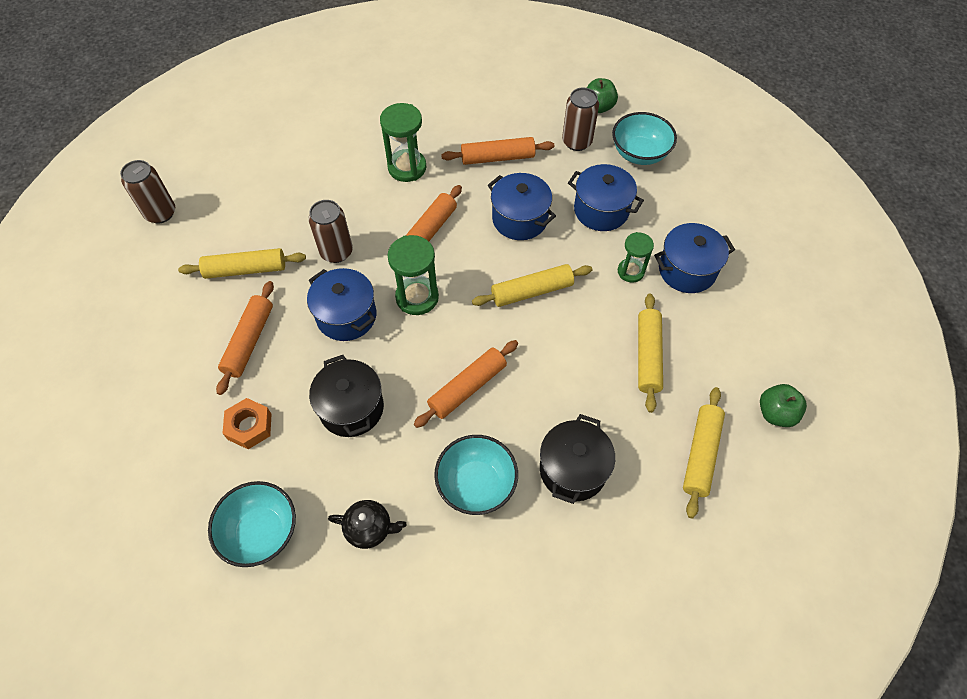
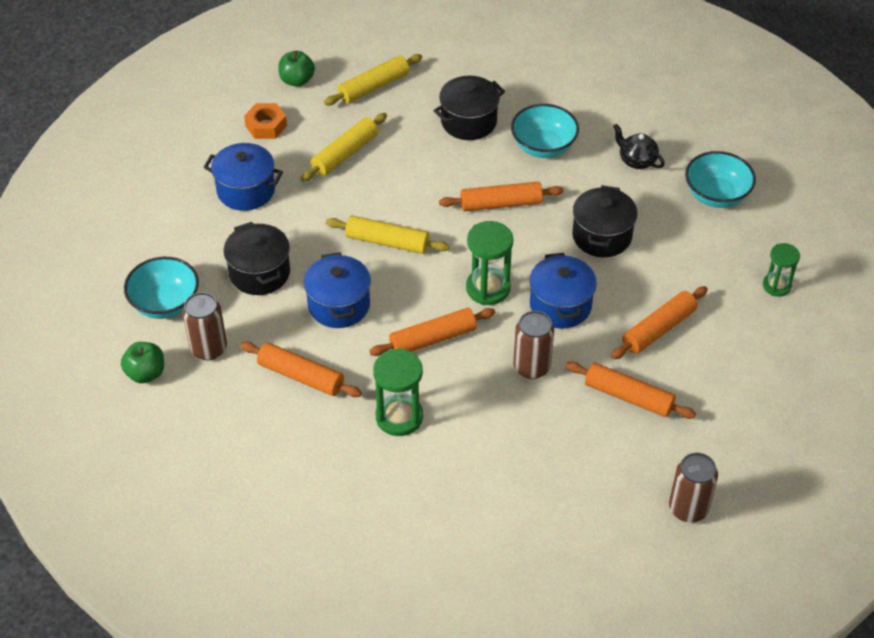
camera: 145 degrees left, 10 degrees down
yellow rolling pin [178,248,306,279] -> orange rolling pin [566,362,696,419]
orange nut [222,398,271,449] -> orange nut moved to [244,103,287,139]
blue pot [568,164,644,231] -> black pot [223,222,290,295]
green hourglass [618,232,654,283] -> green hourglass moved to [763,243,800,297]

